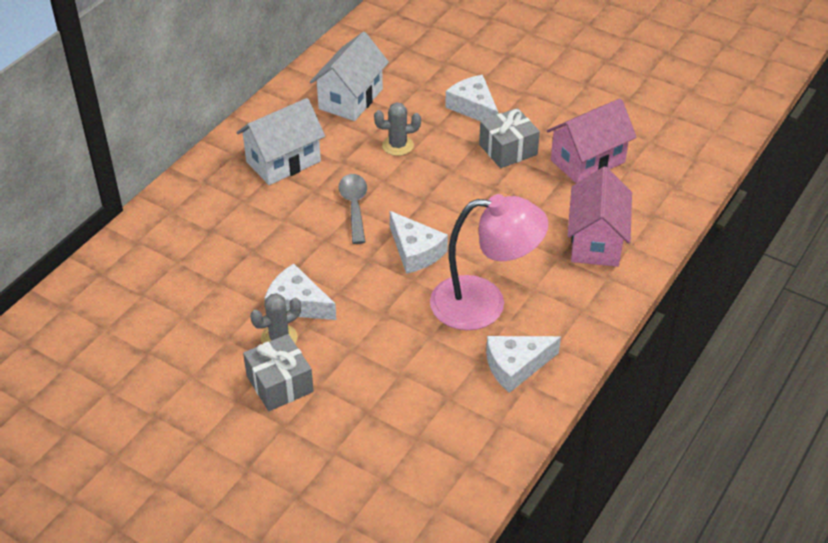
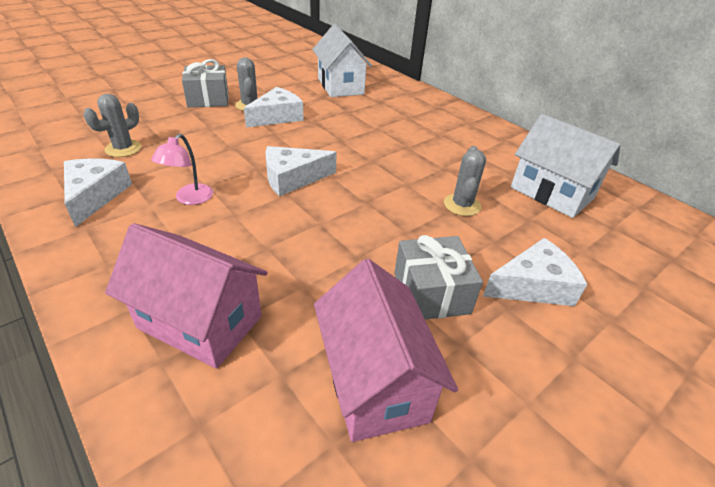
camera: 105 degrees right, 5 degrees down
white house [236,98,325,185] -> white house moved to [312,24,372,97]
grey spoon [338,174,367,244] -> none
pink lamp [430,194,549,330] -> pink lamp [151,134,213,205], size x0.45
none -> grey cactus [83,94,142,157]

